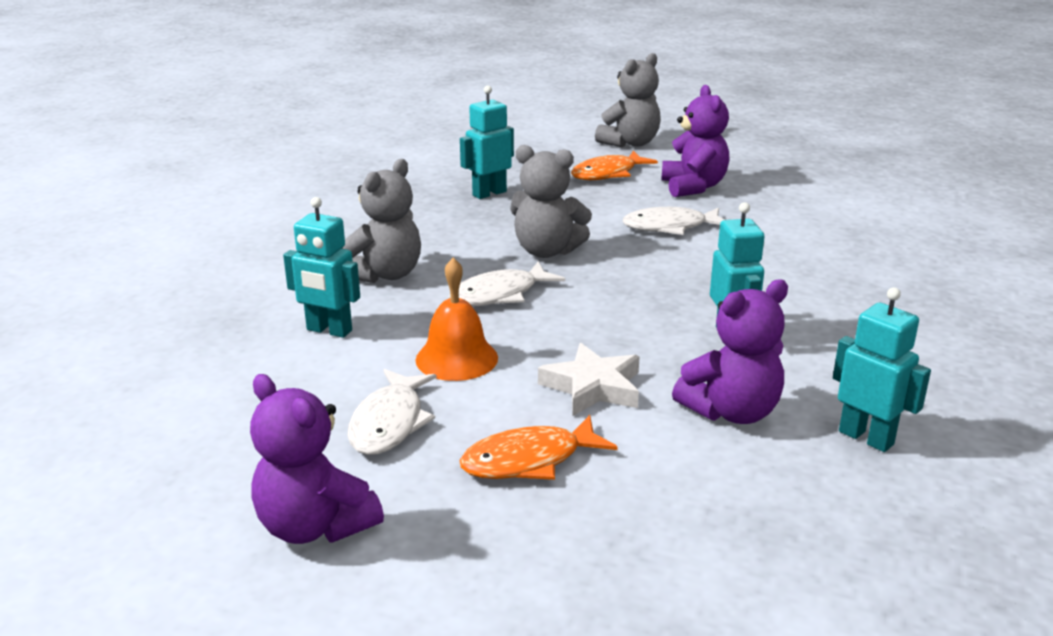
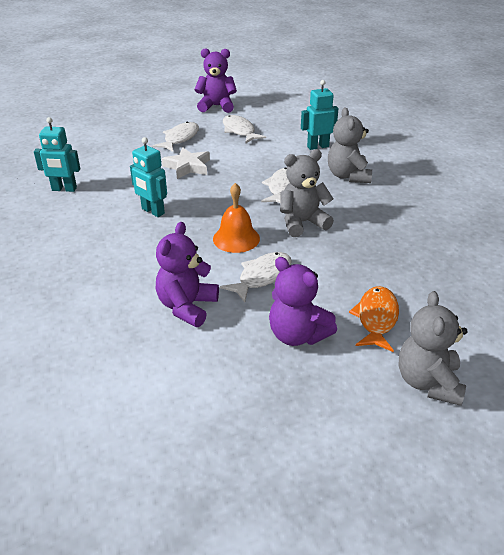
camera: 140 degrees right, 10 degrees up
orange bell [415,258,498,381] -> orange bell moved to [213,183,260,253]
orange fish [459,415,618,480] -> white fish [153,122,199,152]
turquoise robot [460,85,514,199] -> none
purple teddy bear [672,279,788,424] -> purple teddy bear moved to [156,222,219,327]

